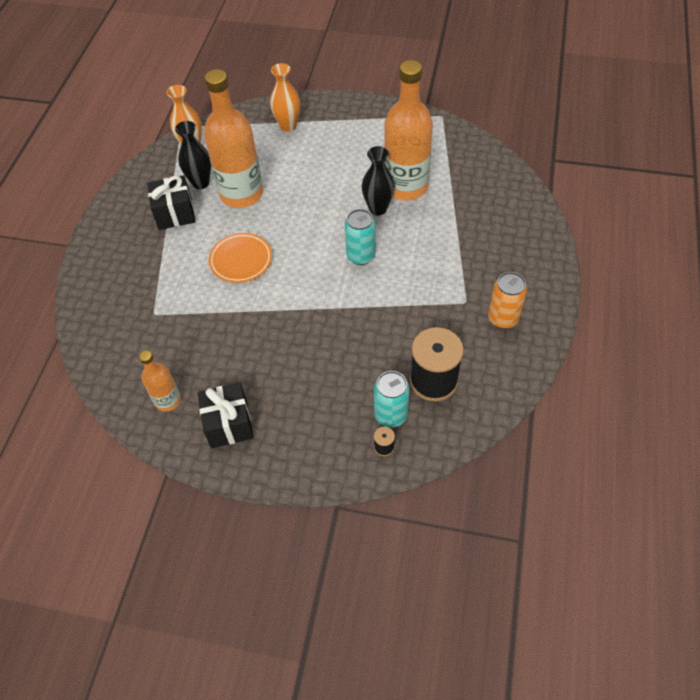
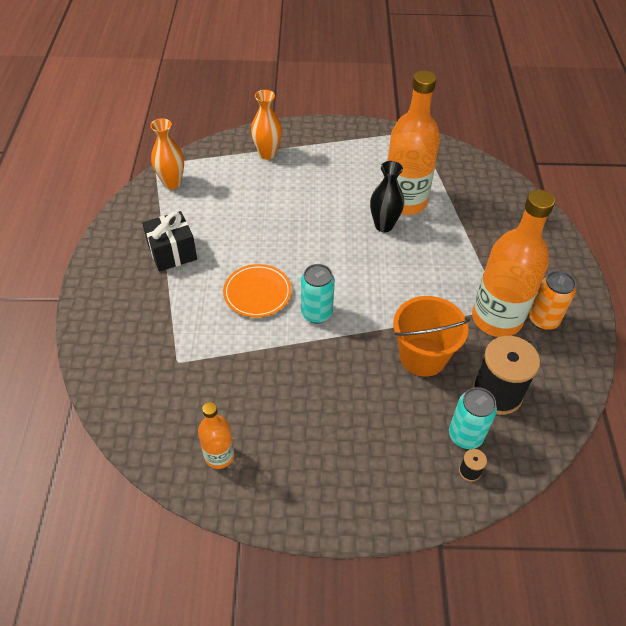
camera: 15 degrees left, 5 degrees down
black vase [175,121,211,189] -> none
black gift [198,382,254,448] -> none
orange bottle [204,69,263,208] -> orange bottle moved to [472,190,555,337]
turquoise can [345,209,376,265] -> turquoise can moved to [301,264,335,324]
none -> orange bucket [393,296,470,377]

